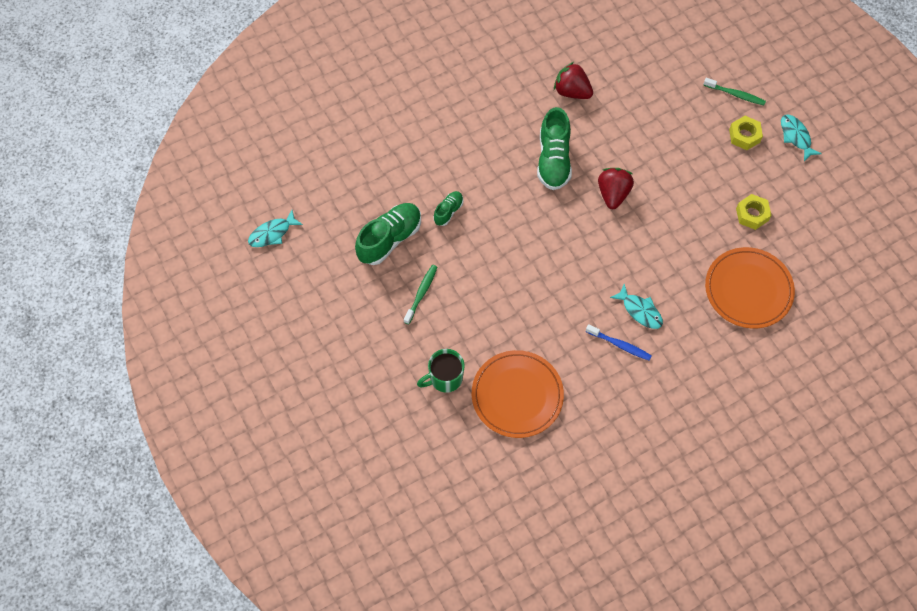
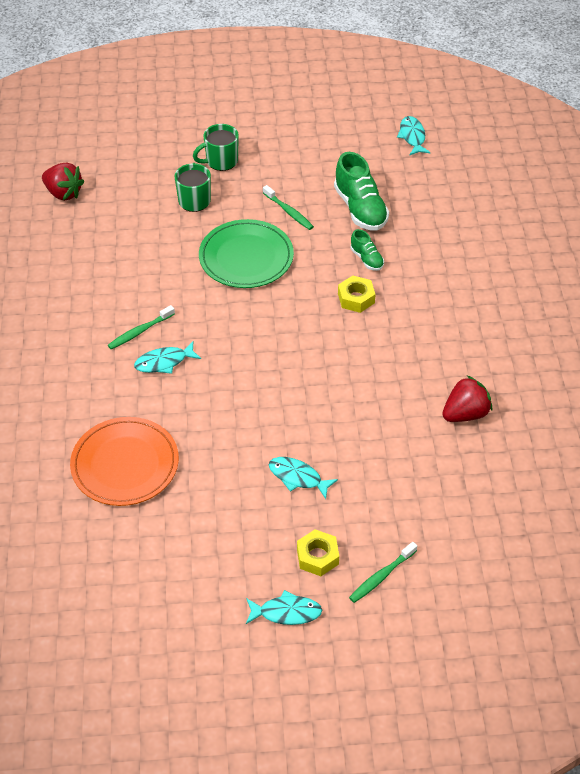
camera: 115 degrees right, 15 degrees down
orange plate [472,350,564,438] -> none
green shoe [537,107,572,190] -> none
blue toothbrush [586,324,652,361] -> green toothbrush [108,305,175,349]
red strawberry [598,168,634,209] -> red strawberry moved to [42,162,85,201]
yellow nut [736,194,771,230] -> yellow nut moved to [338,275,376,313]
none -> green mug [193,124,239,171]
none -> green plate [199,219,294,288]
none -> turquoise fish [269,457,338,499]

